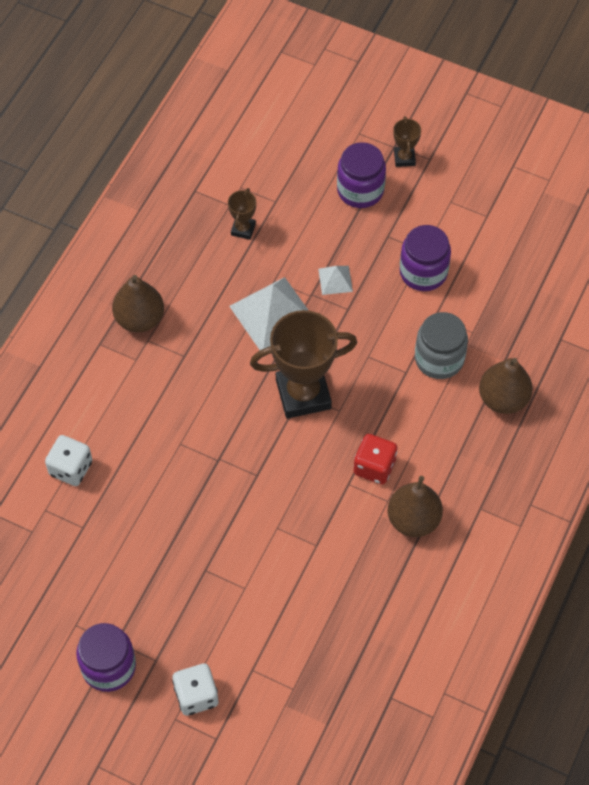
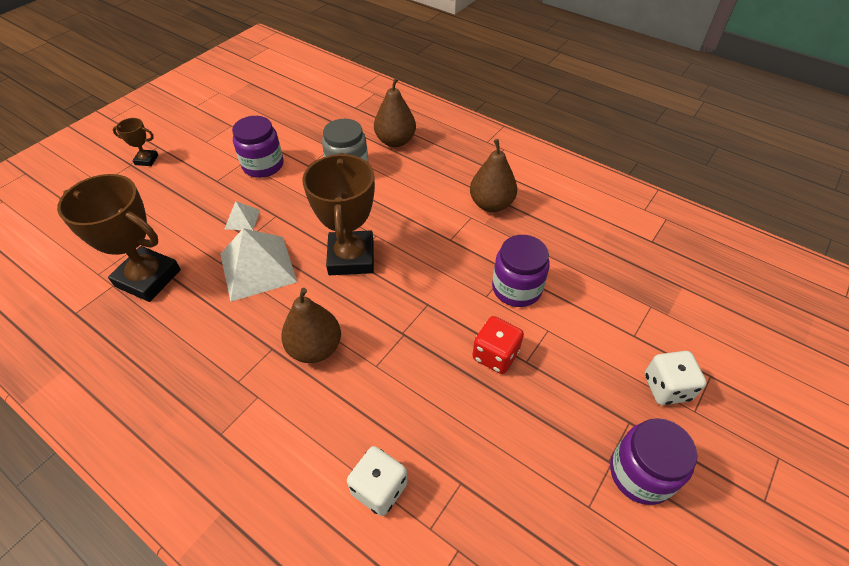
camera: 80 degrees left, 10 degrees down
brown pear [112,275,164,332] -> brown pear moved to [281,288,341,363]
brown trophy [228,188,256,240] -> brown trophy [57,174,181,302], size x2.17
purple jar [337,142,386,208] -> purple jar moved to [492,235,550,307]
red dice [354,434,397,485] -> red dice moved to [472,316,524,374]

